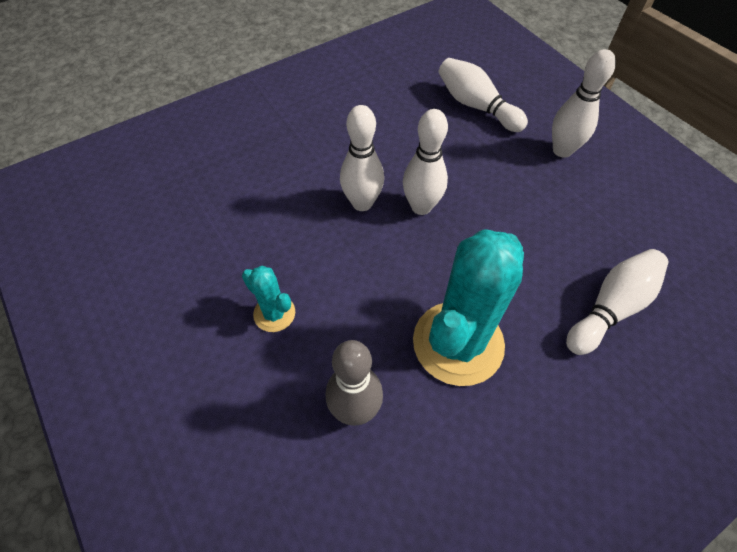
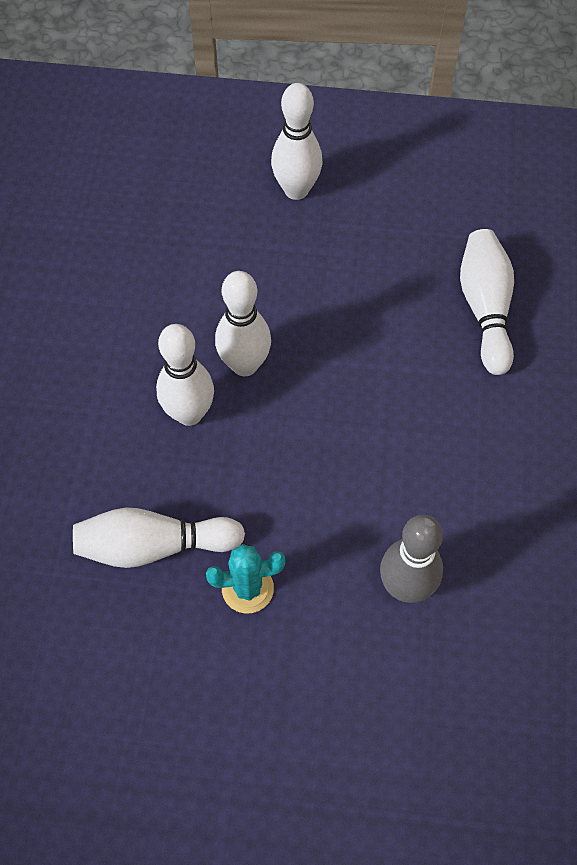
camera: 50 degrees left, 5 degrees up
turquoise cactus [413,229,524,386] -> none
white bowling pin [438,58,528,132] -> white bowling pin moved to [73,507,245,568]

